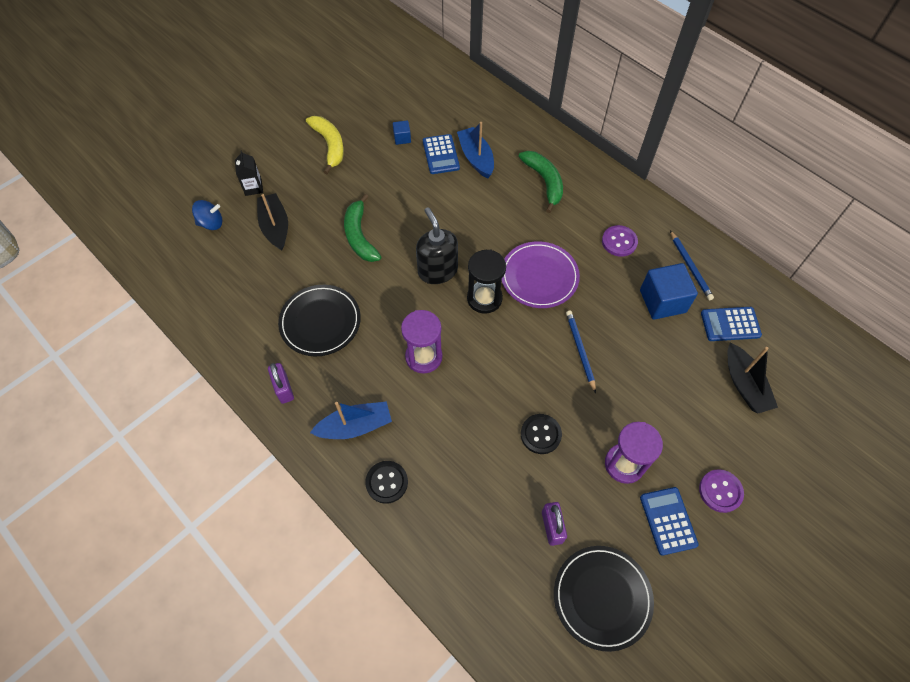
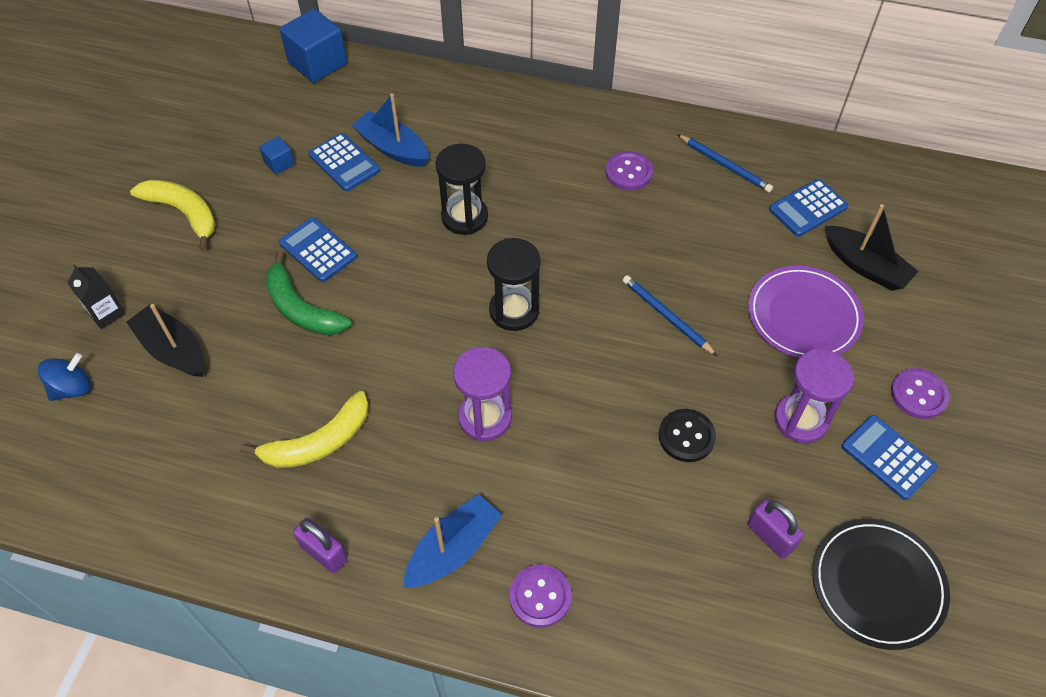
camera: 30 degrees left, 5 degrees down
black plate [278,285,361,356] -> yellow banana [240,391,369,468]
black button [365,461,408,504] -> purple button [509,564,572,628]
black soap dispenser [416,207,458,284] -> none
purple plate [502,241,580,308] -> purple plate moved to [748,266,864,358]
green banana [518,151,563,213] -> none
blue cube [640,263,698,320] -> blue cube moved to [280,9,347,83]
none -> blue calculator [279,217,357,282]
none -> black hourglass [435,144,488,235]

